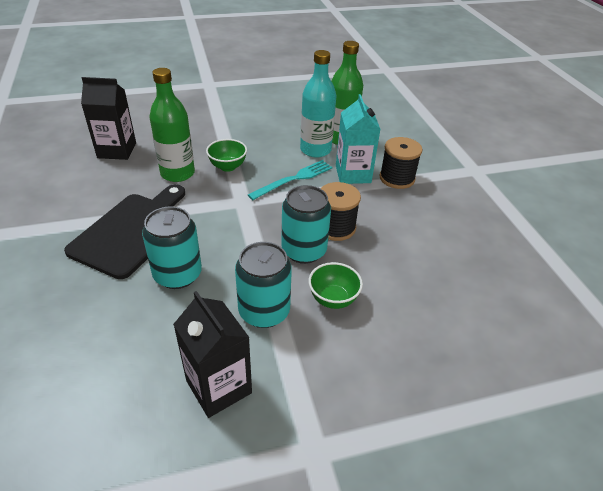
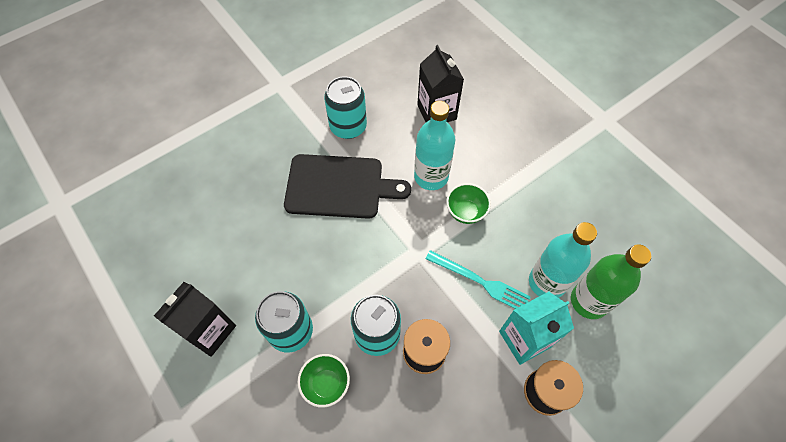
camera: 70 degrees right, 20 degrees up
turquoise can [142,206,202,289] -> turquoise can moved to [324,76,367,139]
green bottle [149,68,195,182] -> turquoise bottle [414,101,455,190]

